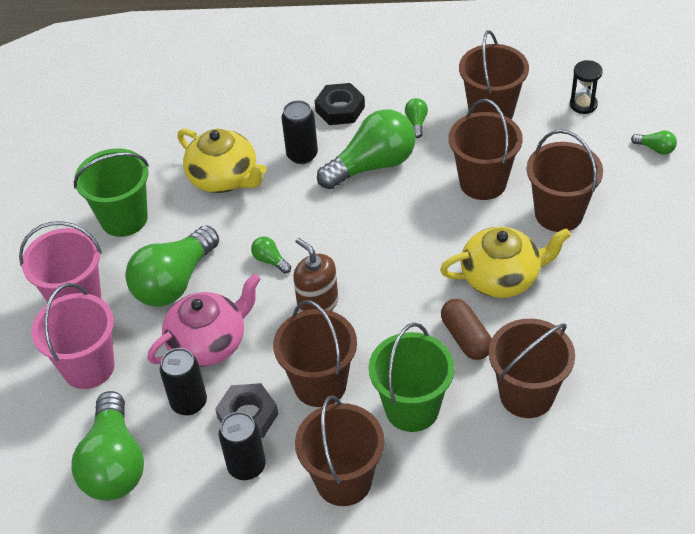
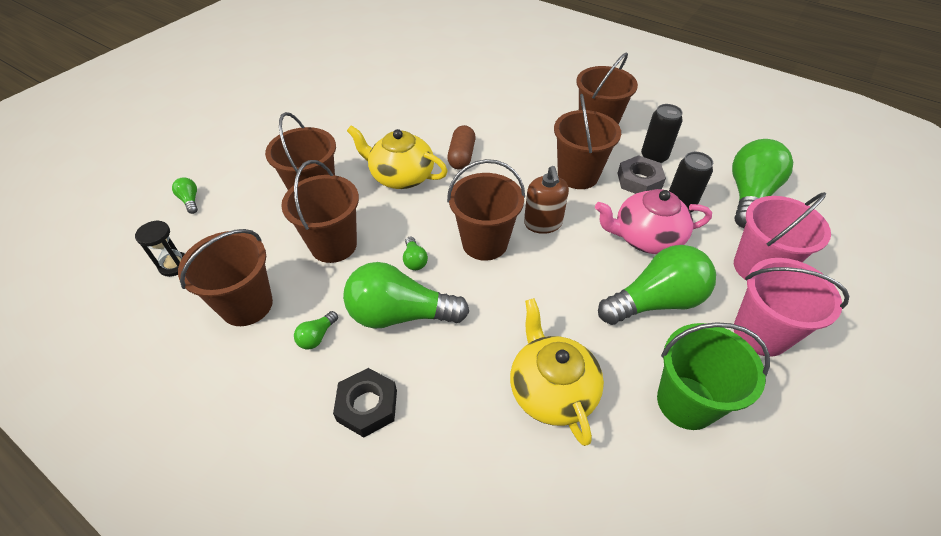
camera: 150 degrees left, 0 degrees up
green light bulb [251,236,291,274] -> green light bulb moved to [403,237,428,270]
black can [282,100,318,164] -> none
green bucket [369,323,455,432] -> none
brown bucket [489,319,575,418] -> brown bucket moved to [447,159,525,261]

